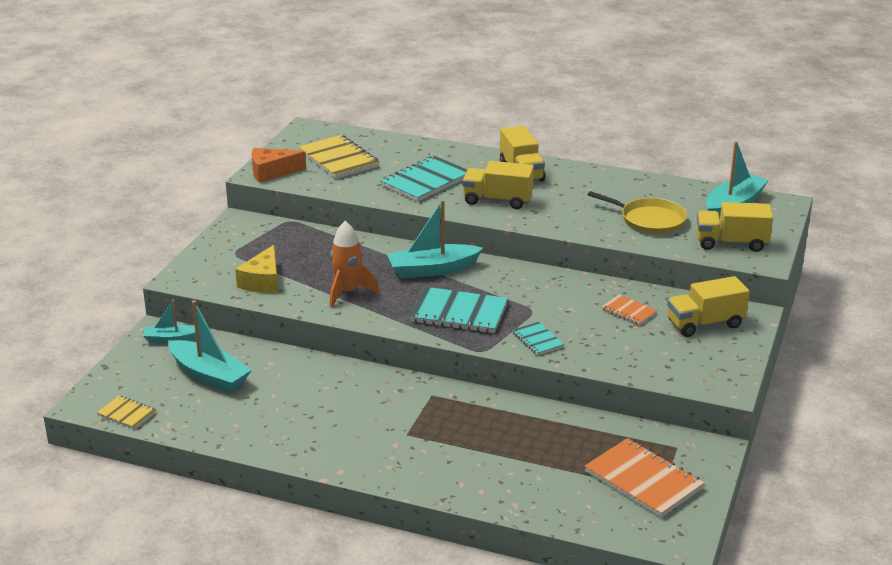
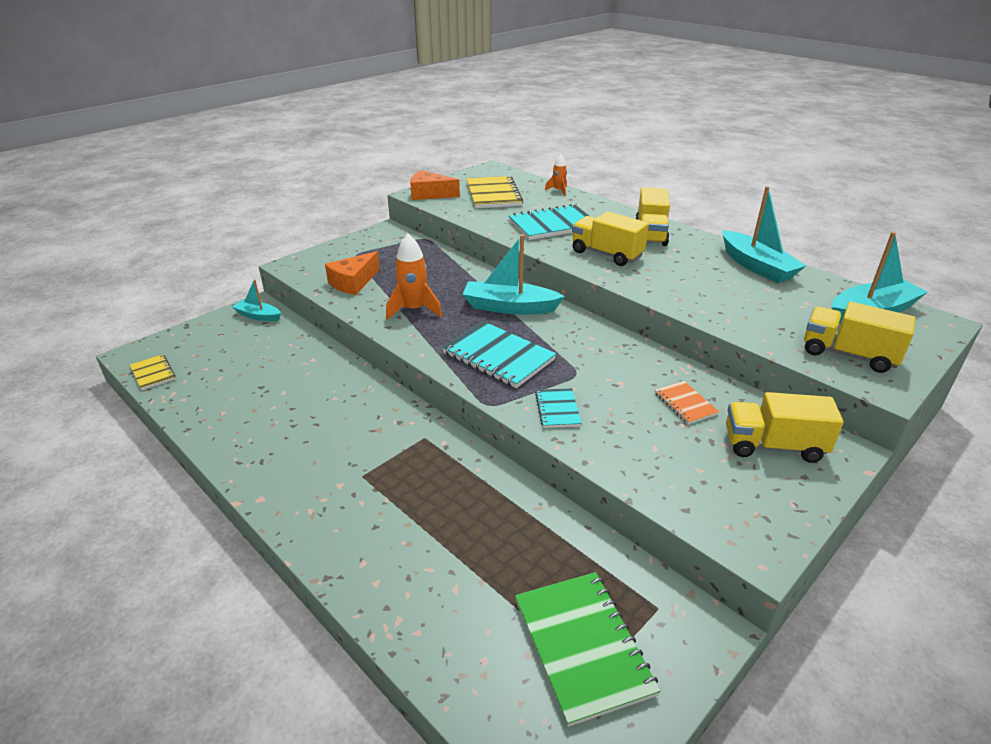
camera: 25 degrees right, 5 degrees up
turquoise boat [168,300,252,392] -> turquoise boat moved to [722,186,806,283]
yellow cheese [235,245,278,293] -> orange cheese [325,251,380,295]
orange notebook [584,438,704,518] -> green notebook [515,572,661,727]
yellow pan [588,191,687,234] -> none
none -> orange rocket [545,154,567,196]

